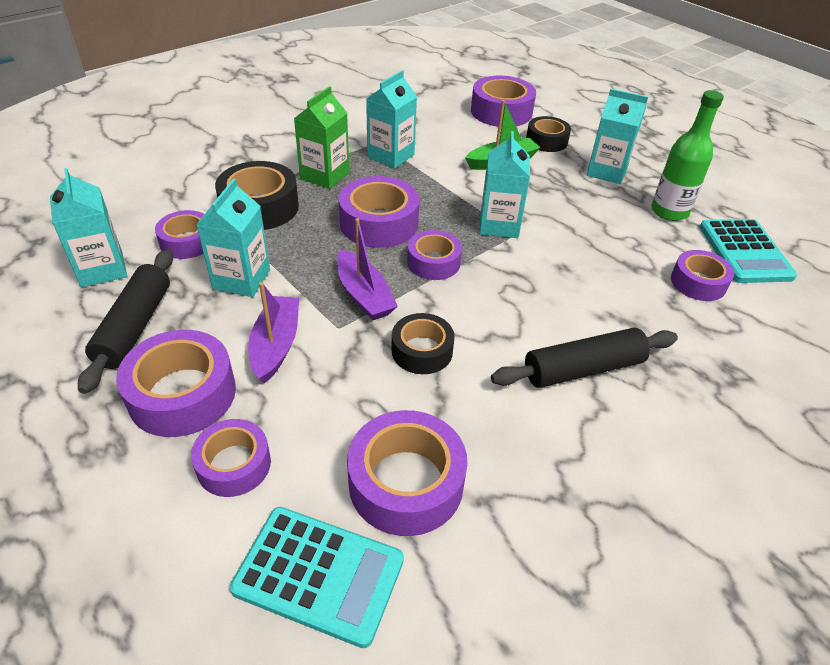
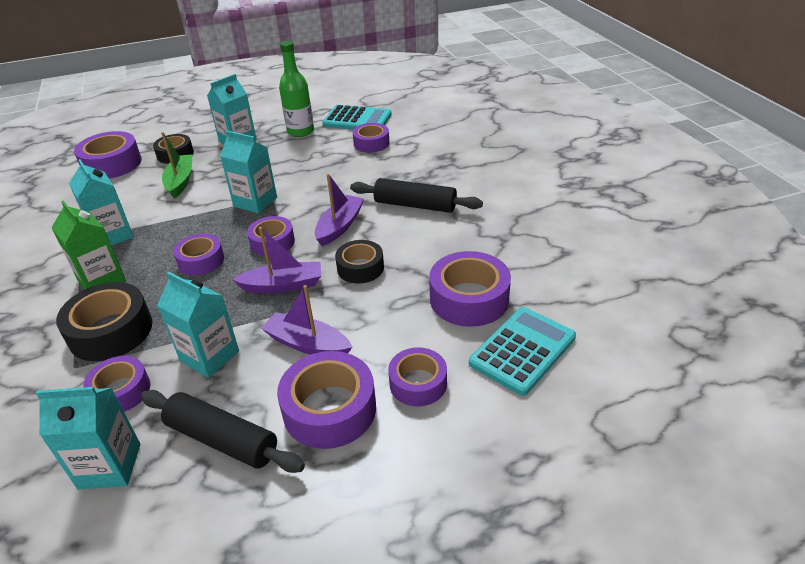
camera: 65 degrees left, 5 degrees down
purple tape [339,176,419,248] -> purple tape [173,234,224,276], size x0.64
black rolling pin [491,328,678,388] -> black rolling pin turned 75 degrees counterclockwise [350,178,483,213]
none -> purple boat [315,174,364,246]

